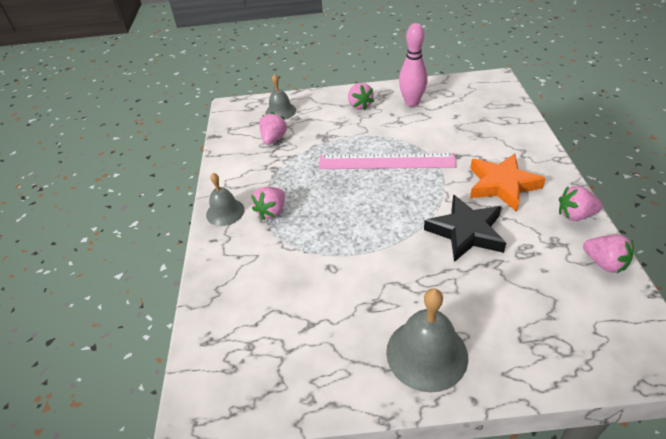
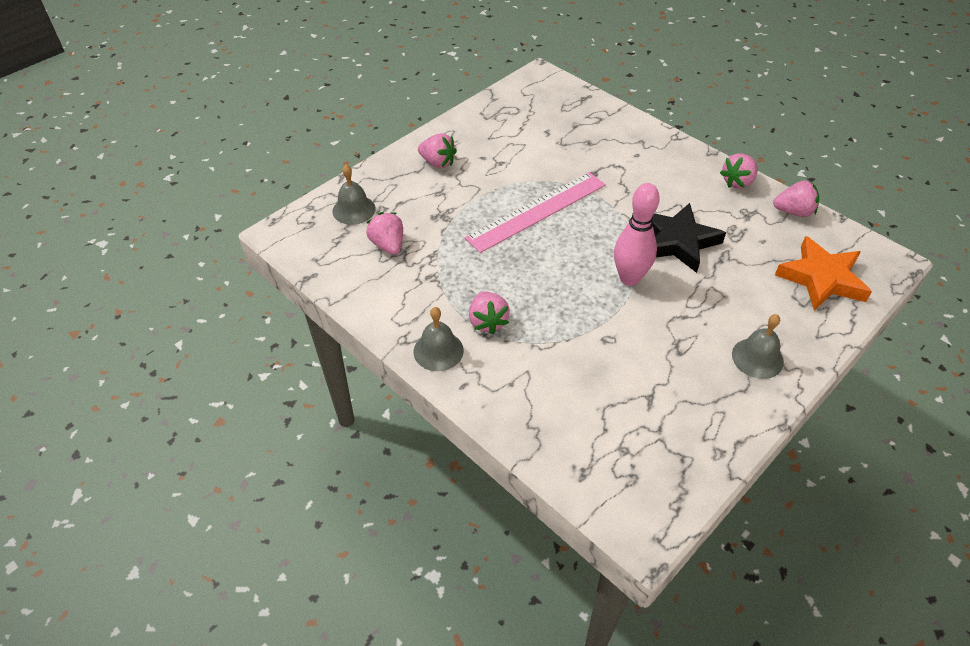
camera: 45 degrees left, 5 degrees up
grey bell [386,288,468,392] -> grey bell [732,314,784,379], size x0.64
pink bowling pin [399,23,428,107] -> pink bowling pin moved to [614,183,660,286]
orange star [470,153,546,212] -> orange star moved to [775,236,872,311]

